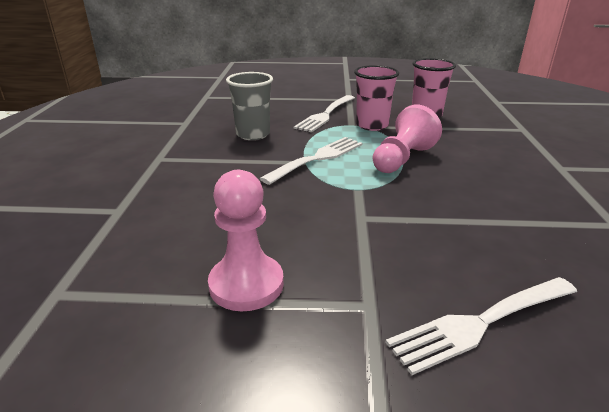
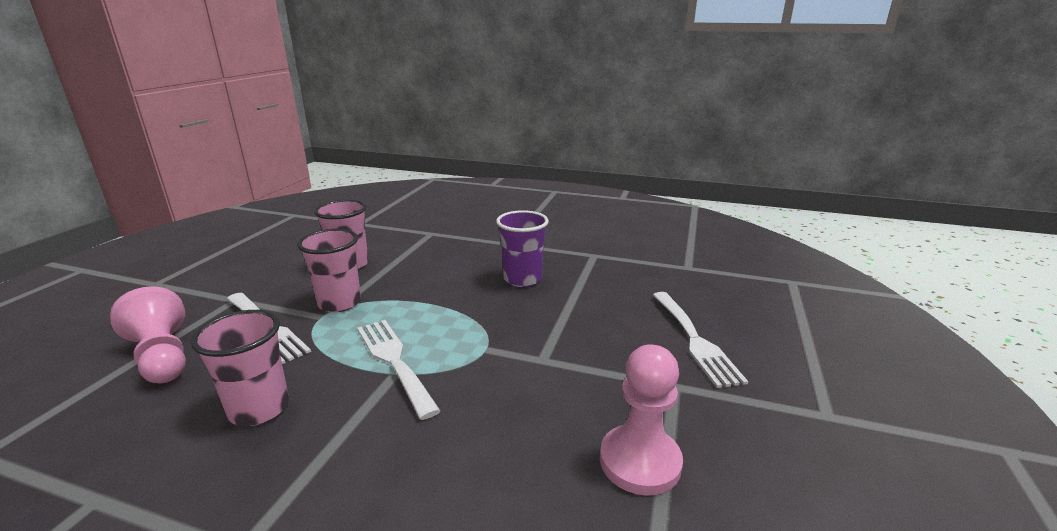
camera: 75 degrees left, 5 degrees down
grey cup [226,72,273,140] -> pink cup [191,310,289,426]
pink pawn [373,105,442,173] -> pink pawn moved to [110,286,186,383]
none -> purple cup [496,210,549,287]

